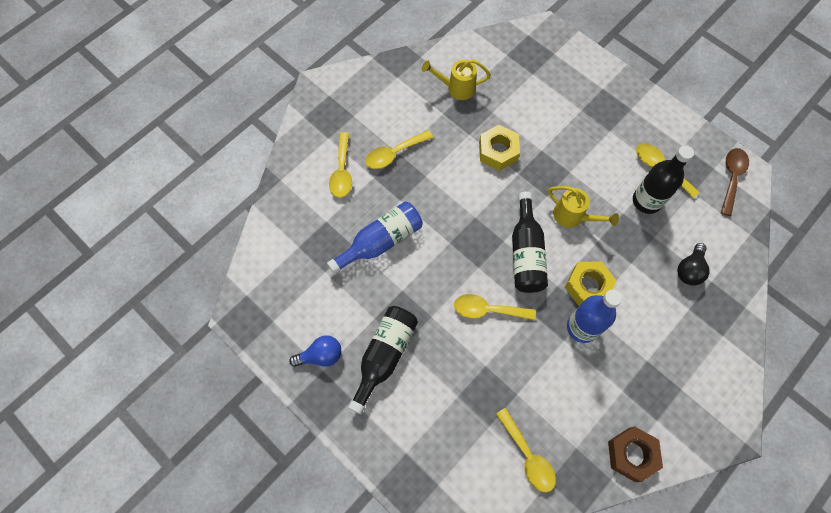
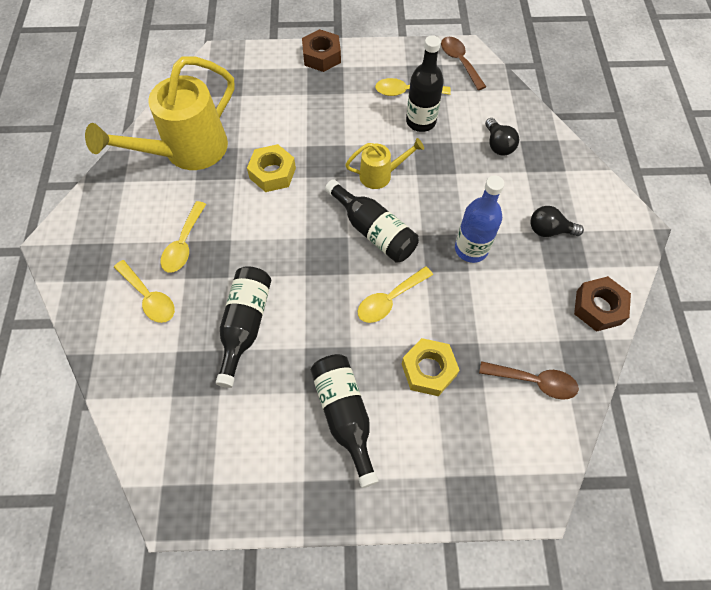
camera: 45 degrees left, 5 degrees down
blue light bulb [289,336,341,367] -> none
blue bottle [327,202,423,274] -> black bottle [216,266,271,388]
yellow watering can [422,59,491,100] -> yellow watering can [85,56,235,170], size x2.03
yellow spoon [496,408,556,492] -> brown spoon [479,361,579,400]
yellow nut [565,261,617,306] -> yellow nut moved to [402,338,460,396]
none -> brown nut [302,29,341,72]
none -> black light bulb [530,206,584,237]

